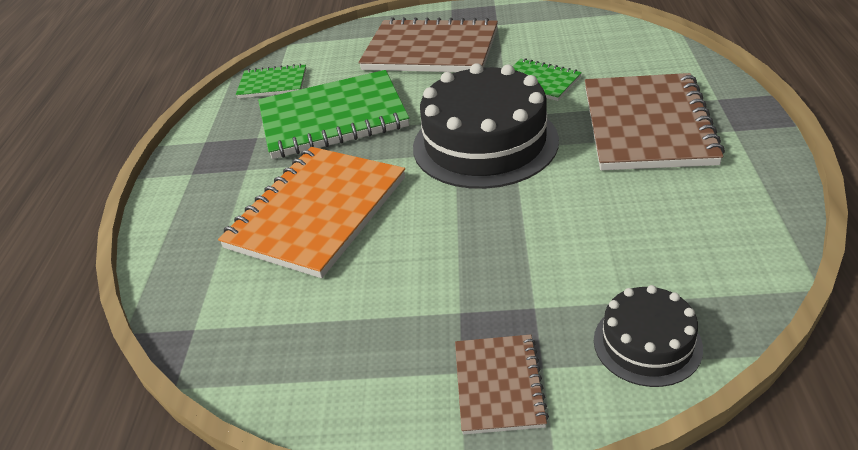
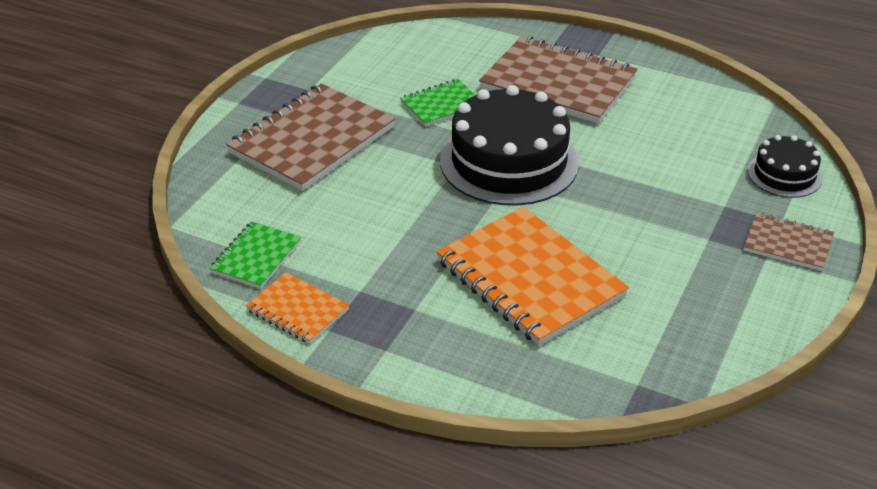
camera: 70 degrees left, 0 degrees up
green notebook [258,70,409,159] -> none
none -> orange notebook [246,272,349,344]

